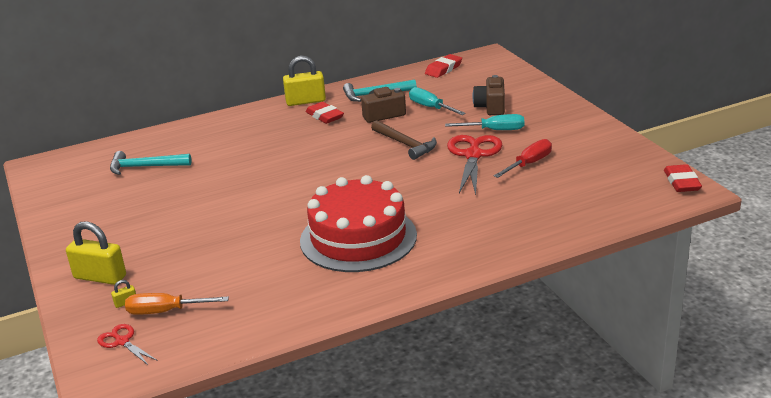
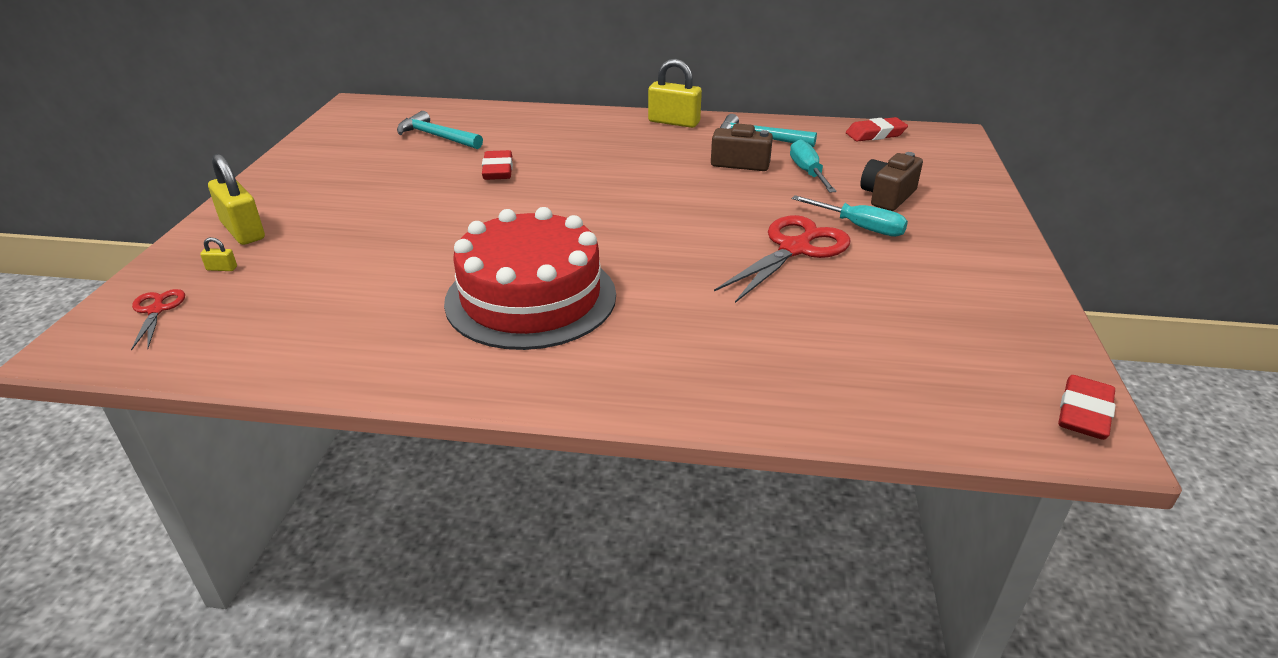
camera: 30 degrees right, 5 degrees up
orange screwdriver [125,293,229,315] -> none
red eraser [306,102,344,124] -> red eraser moved to [482,150,513,180]
brown hammer [371,120,437,160] -> none
red screwdriver [494,139,552,178] -> none

